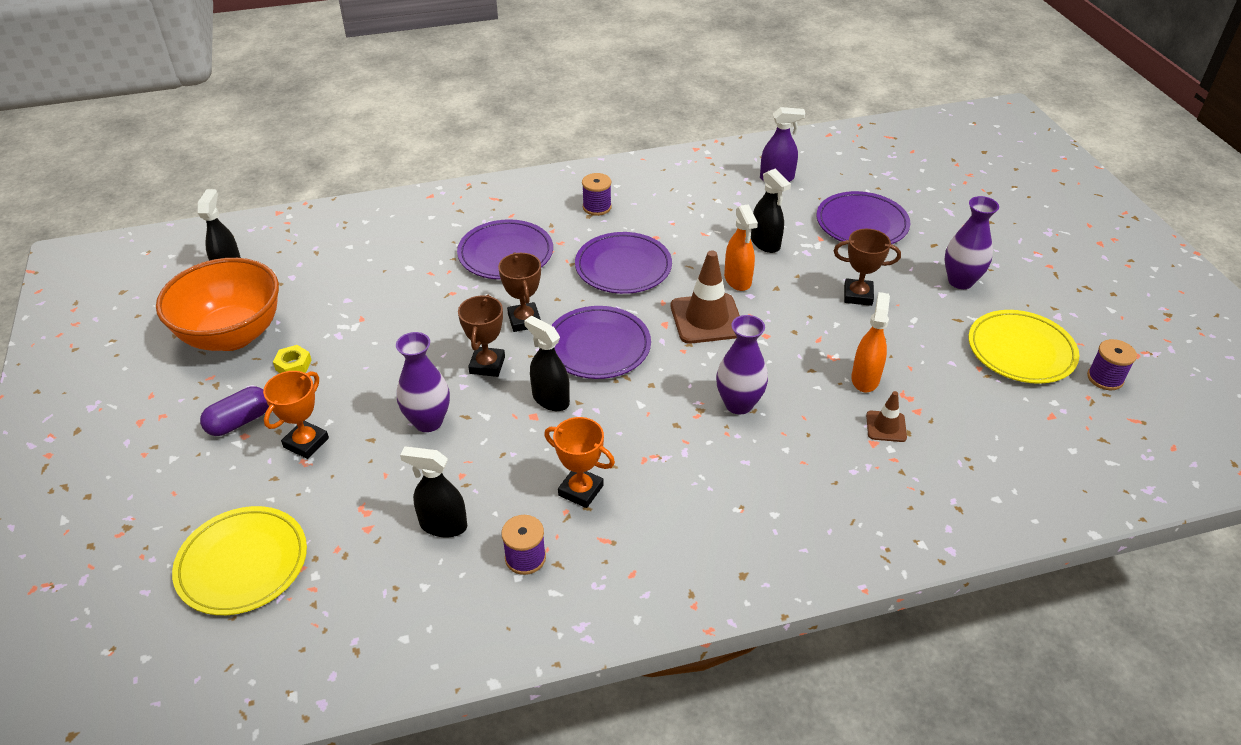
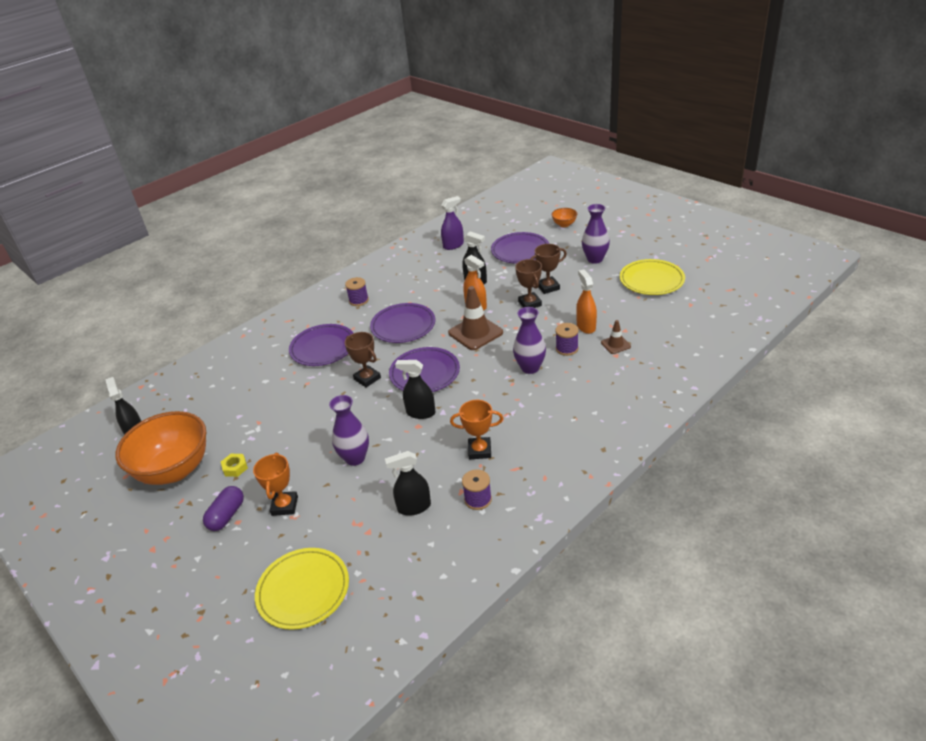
camera: 25 degrees left, 5 degrees down
brown trophy [458,295,505,377] -> brown trophy moved to [515,259,542,308]
purple spool [1087,339,1137,390] -> purple spool moved to [555,323,579,356]
none -> orange bowl [551,208,577,227]

